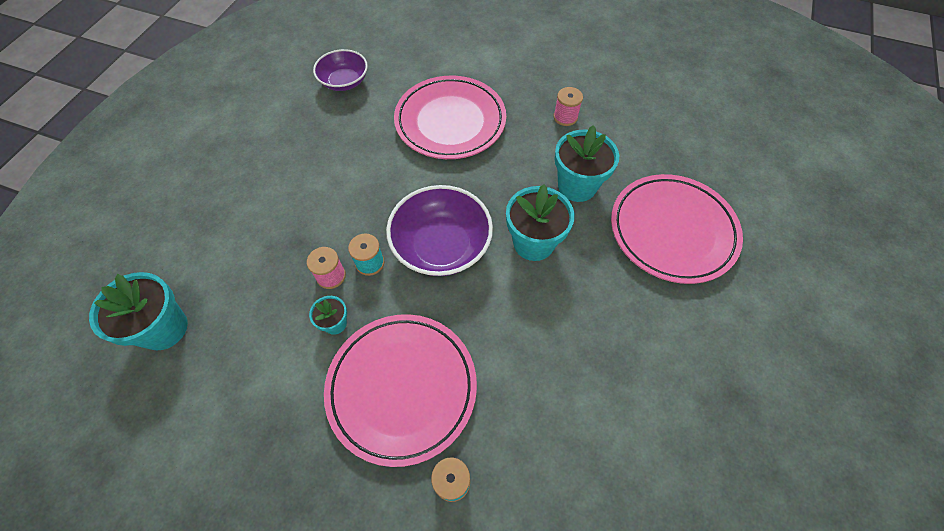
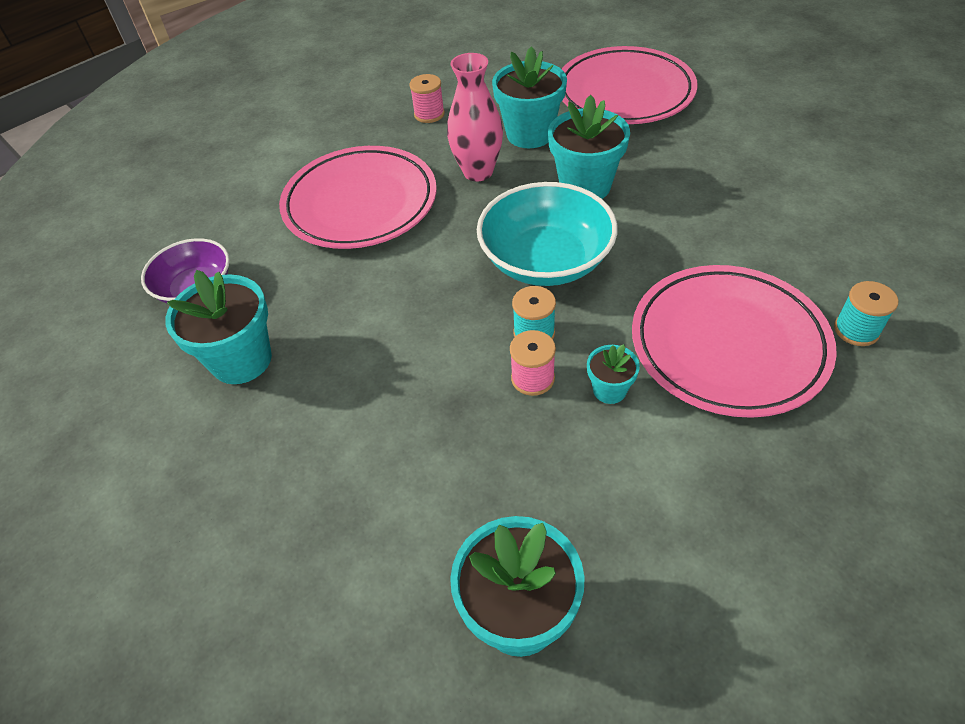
camera: 60 degrees left, 10 degrees down
purple bowl [386,185,493,276] -> turquoise bowl [477,182,618,286]
none -> turquoise flower pot [165,270,272,384]
none -> pink vase [447,53,503,181]

